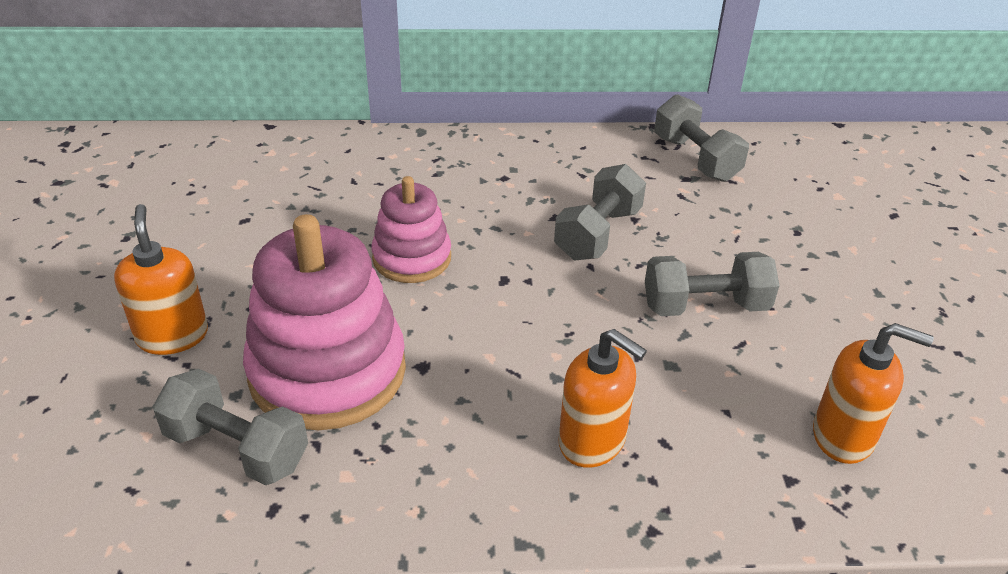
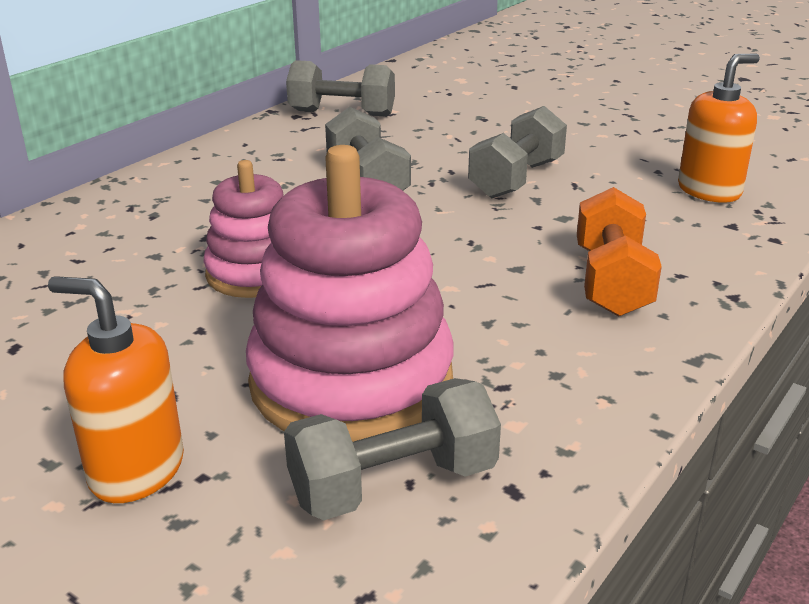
camera: 50 degrees left, 10 degrees down
orange soap dispenser [559,329,647,468] -> orange dumbbell [577,187,662,317]

